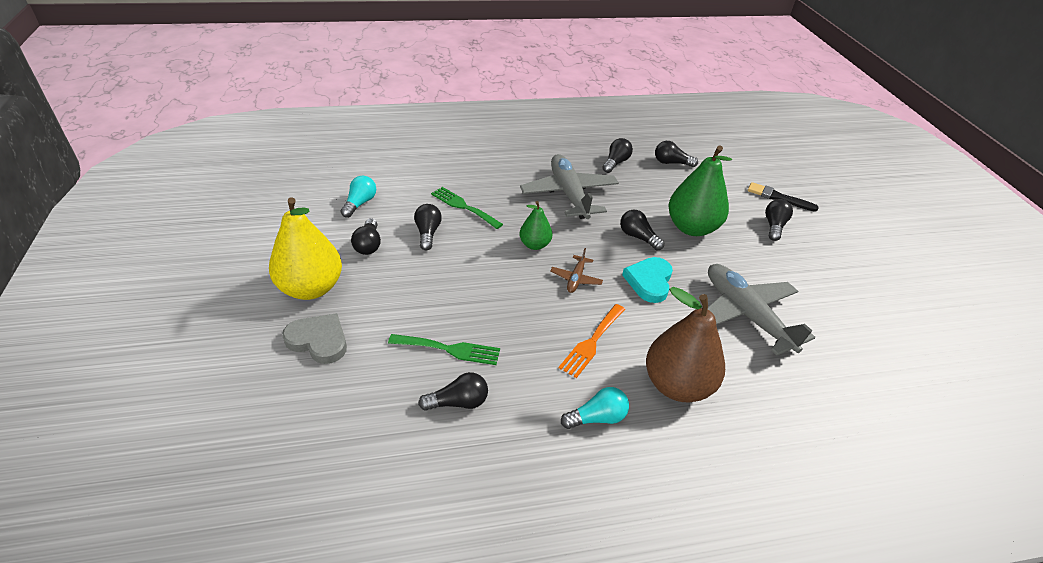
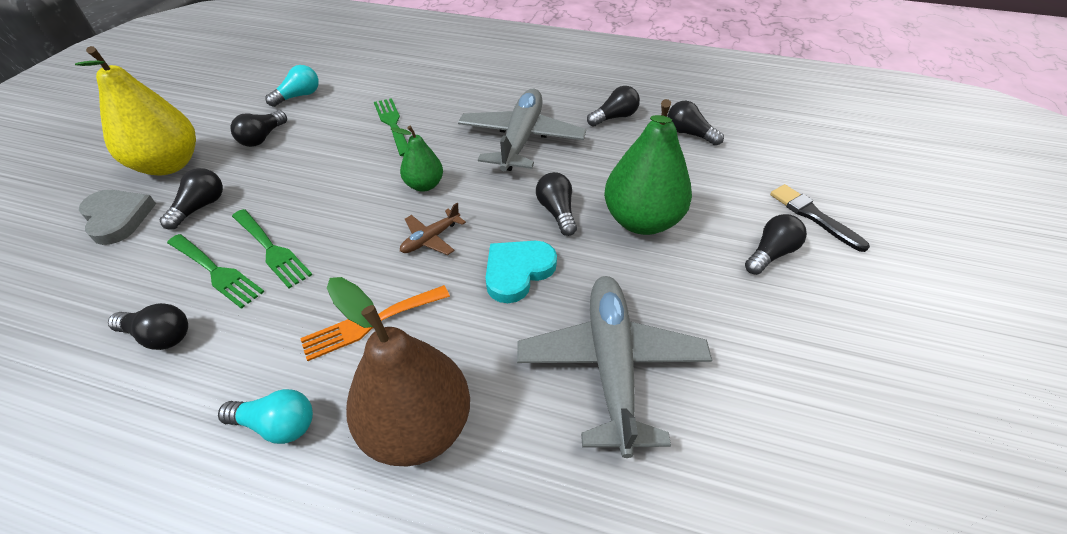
camera: 30 degrees right, 5 degrees up
black light bulb [414,204,442,250] -> black light bulb moved to [160,168,223,230]
none -> green fork [232,209,312,289]

